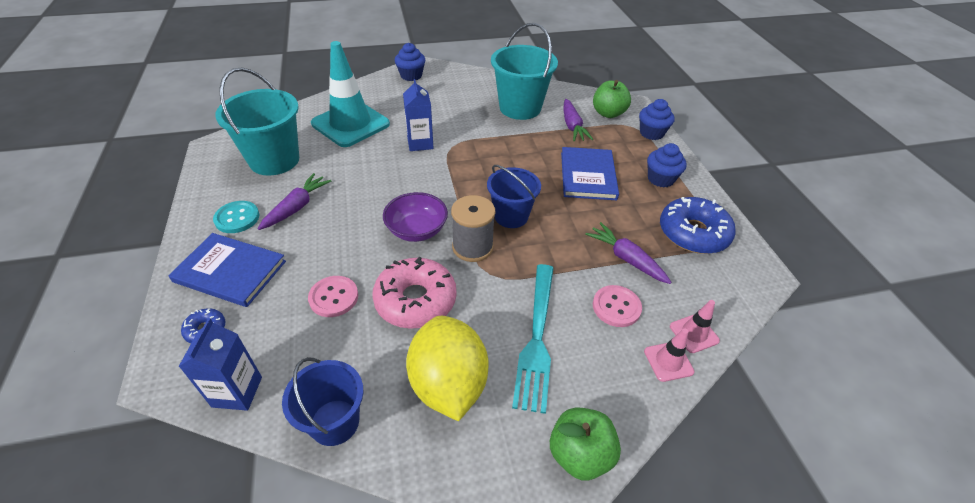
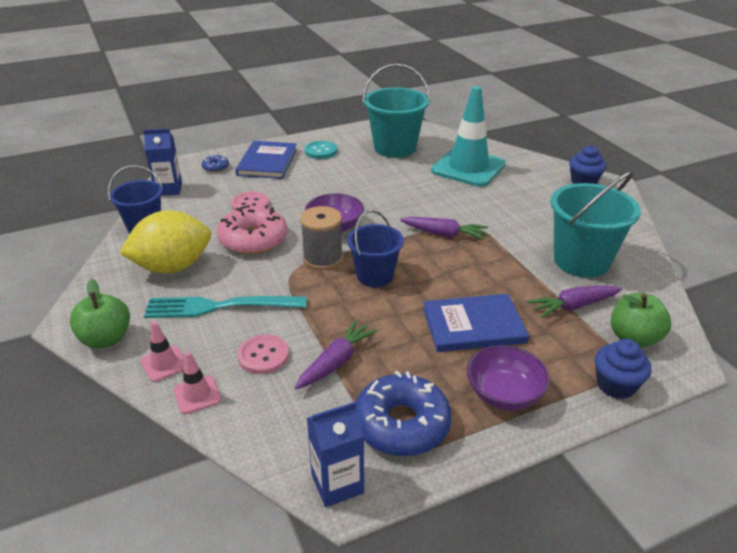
camera: 80 degrees right, 10 degrees down
purple carrot [258,173,331,230] -> purple carrot moved to [400,217,488,240]
blue carton [403,79,434,151] -> blue carton moved to [307,402,364,507]
blue cupcake [647,143,687,187] -> purple bowl [467,345,550,410]
pink traffic cone [670,300,720,353] -> pink traffic cone moved to [140,322,185,382]

